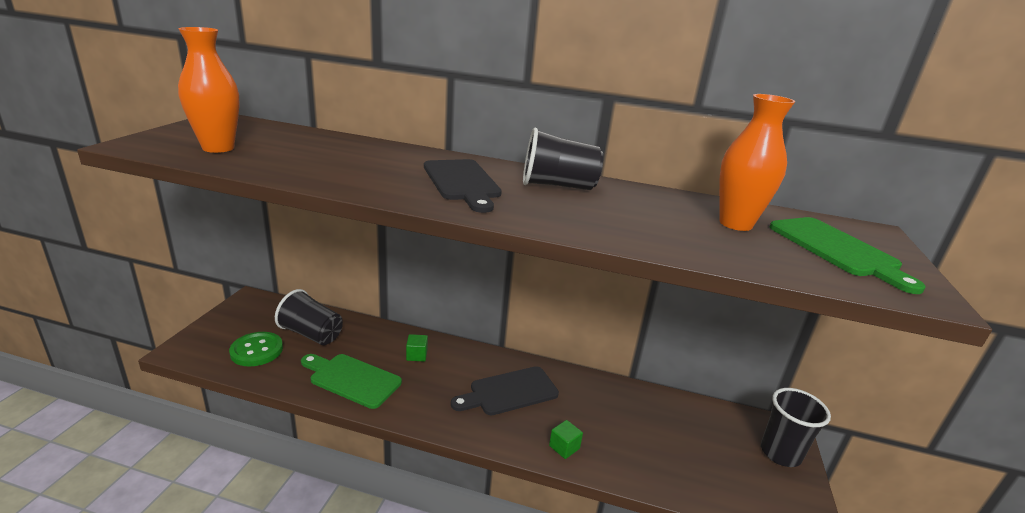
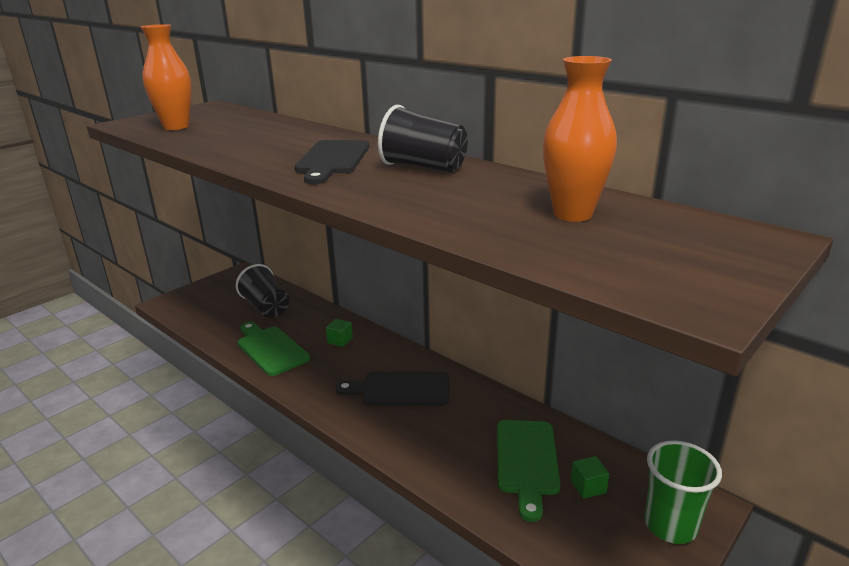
camera: 30 degrees right, 0 degrees up
green button [229,332,283,367] -> none
green cube [549,420,583,459] -> green cube moved to [571,456,609,499]
black cup [761,388,831,467] -> green cup [644,440,722,544]
green cutting board [770,217,925,294] -> green cutting board moved to [497,420,560,522]

